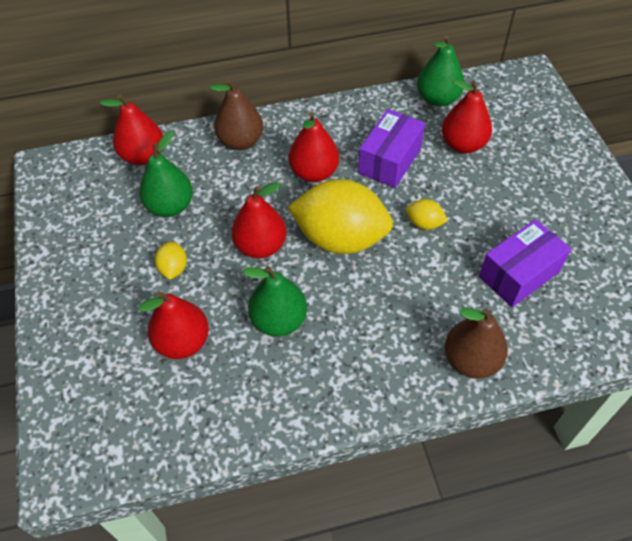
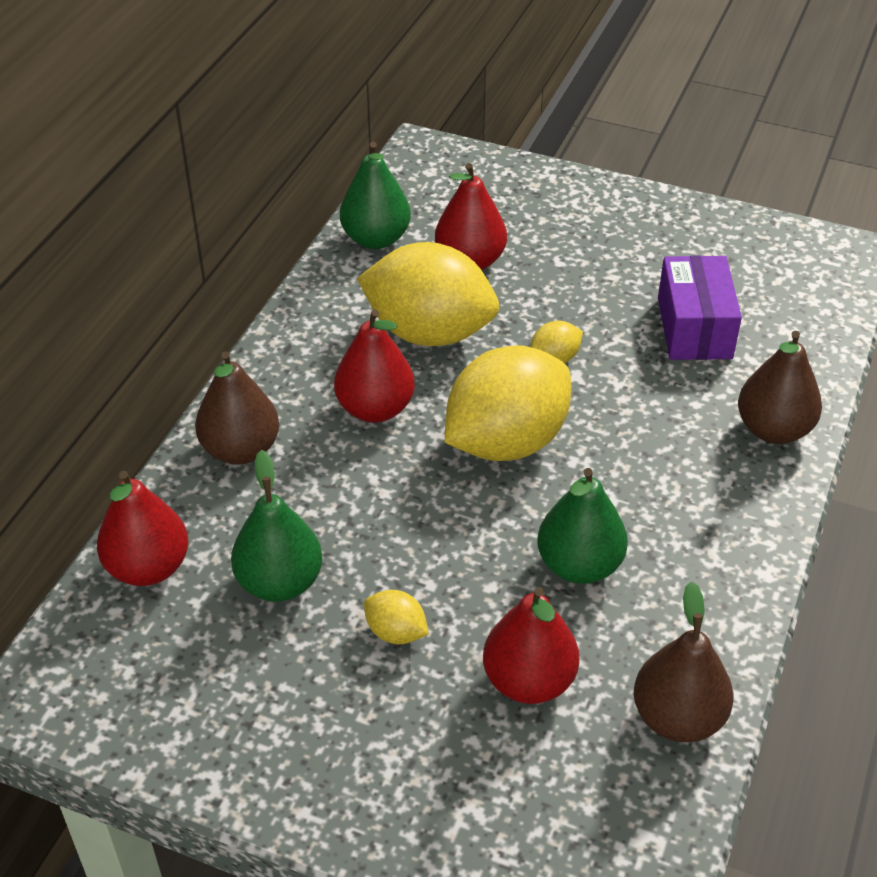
camera: 55 degrees left, 10 degrees down
red pear [231,182,286,258] -> none
purple box [358,109,425,188] -> yellow lemon [357,242,499,346]
none -> brown pear [634,581,734,742]

